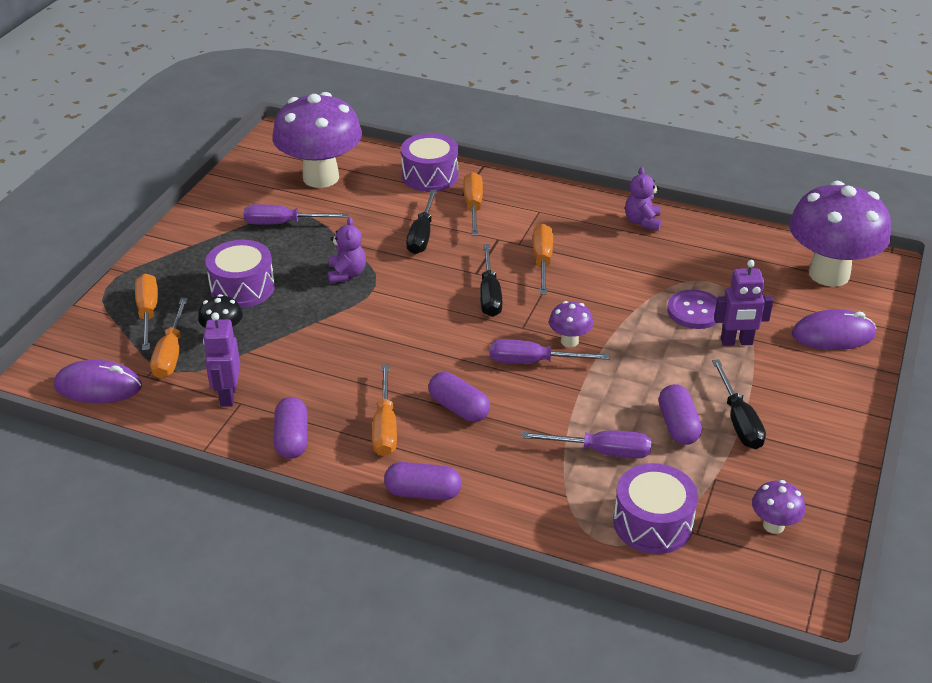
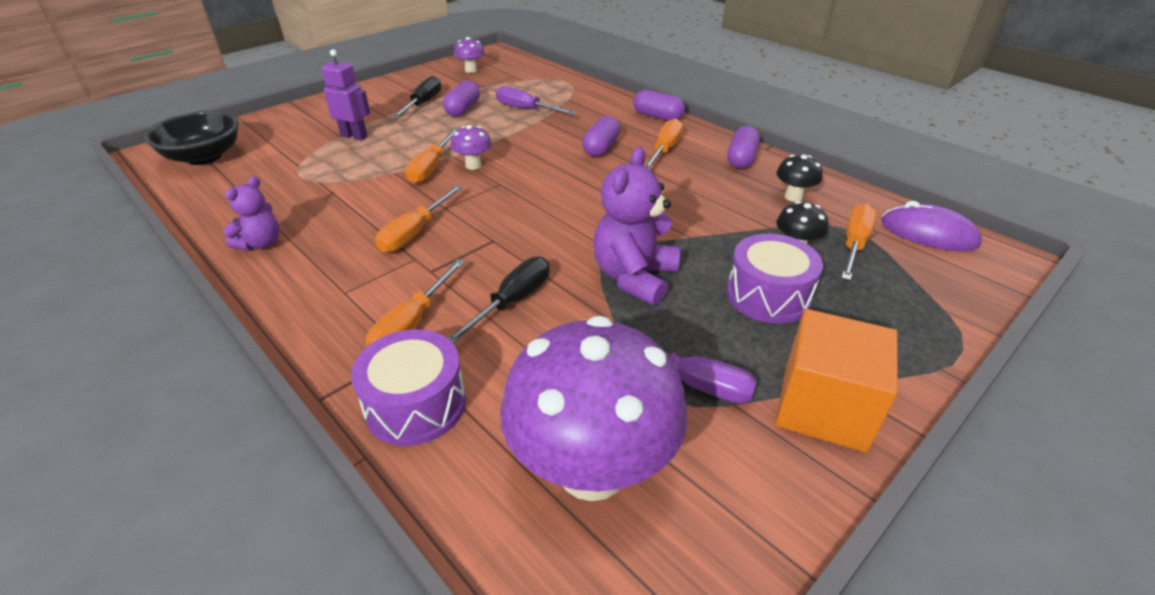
camera: 155 degrees left, 0 degrees up
orange screwdriver [135,274,158,350] -> orange screwdriver moved to [405,128,459,184]
purple robot [203,312,240,407] -> black mushroom [776,155,823,202]
purple teddy bear [327,217,366,283] -> purple teddy bear [593,147,680,306], size x1.68
purple capsule [429,372,490,422] -> purple capsule turned 45 degrees clockwise [582,116,620,156]
black screwdriver [480,244,502,317] -> none
purple screwdriver [490,339,610,364] -> none
purple drum [613,463,698,554] -> none
purple button [667,290,718,329] -> none
purple mushroom [789,181,891,287] -> black bowl [144,111,239,165]
purple mouse [792,309,876,350] -> none
none -> orange cube [775,309,898,452]

